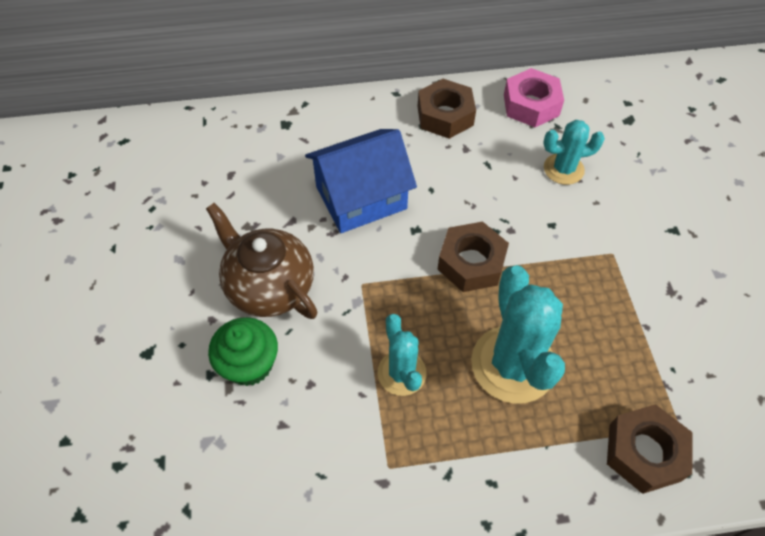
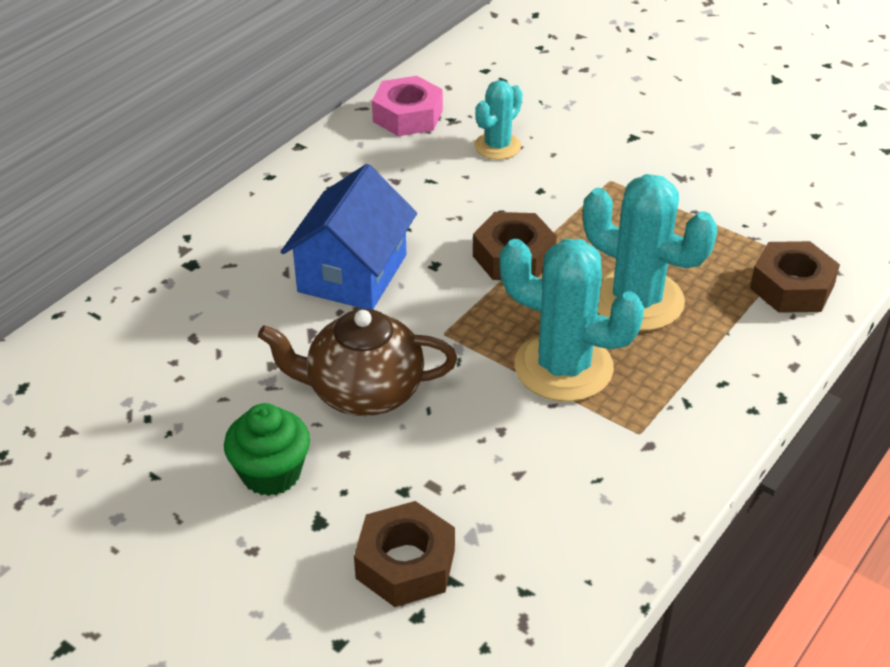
camera: 45 degrees left, 15 degrees down
green cupcake [208,317,278,386] -> green cupcake moved to [224,403,310,496]
turquoise cactus [377,314,427,396] -> turquoise cactus [499,239,644,402], size x1.74
brown nut [418,79,476,139] -> brown nut moved to [354,501,455,607]

